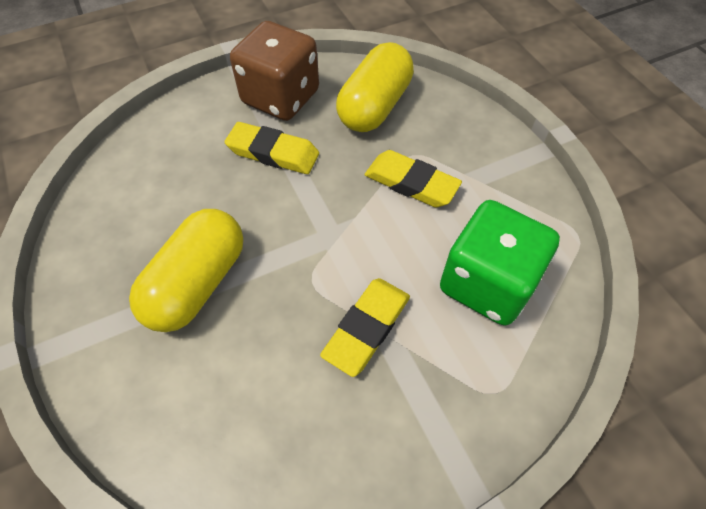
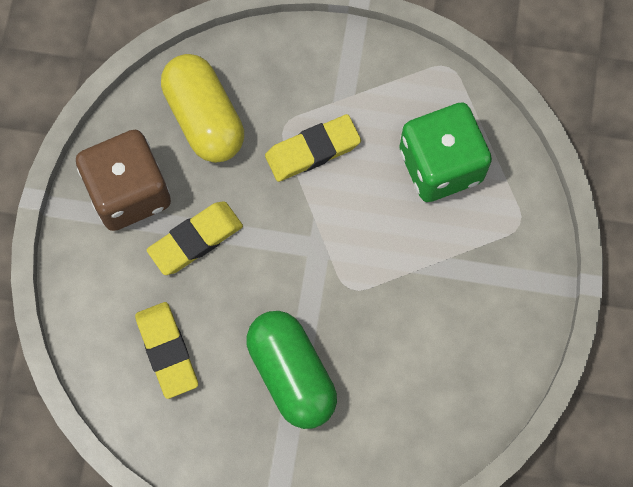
camera: 55 degrees left, 15 degrees up
yellow capsule [129,209,243,332] -> green capsule [247,311,337,429]
yellow eraser [320,278,410,377] -> yellow eraser moved to [135,302,198,399]

